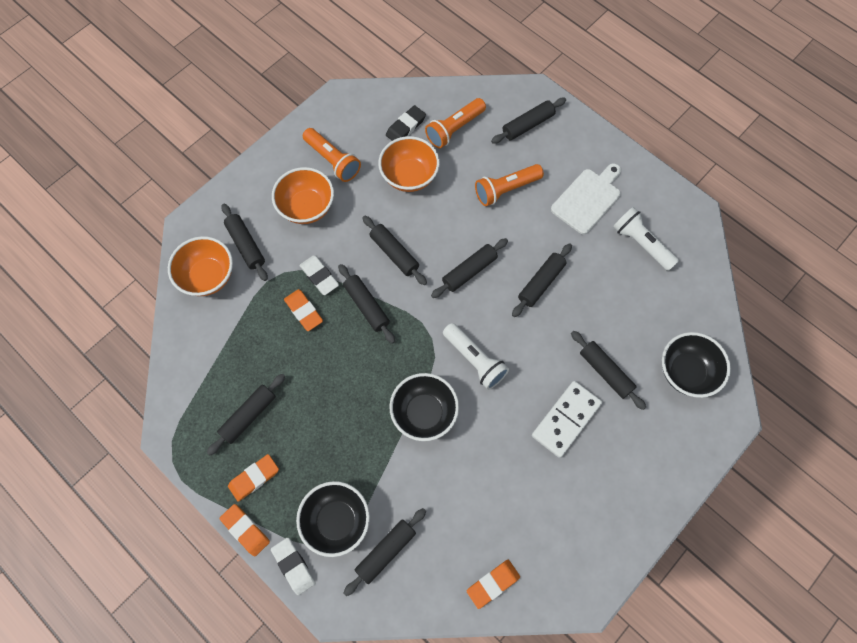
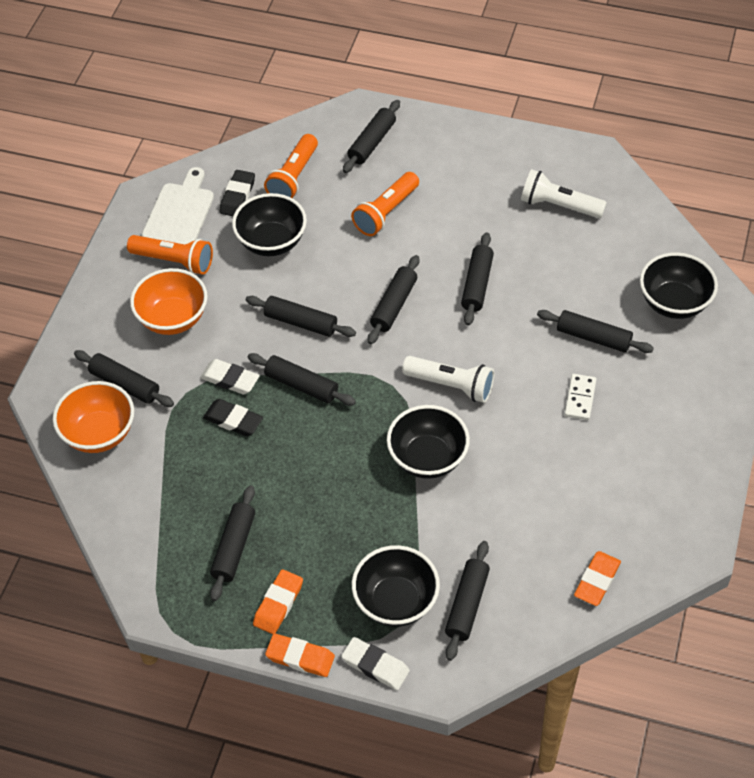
camera: 25 degrees left, 15 degrees down
orange eraser [284,289,323,331] -> black eraser [203,399,263,436]
orange bowl [378,136,440,192] -> black bowl [232,193,307,256]
white domino [532,381,602,458] -> white domino [564,374,596,420], size x0.59
white cutting board [551,163,621,234] -> white cutting board moved to [142,167,214,244]

